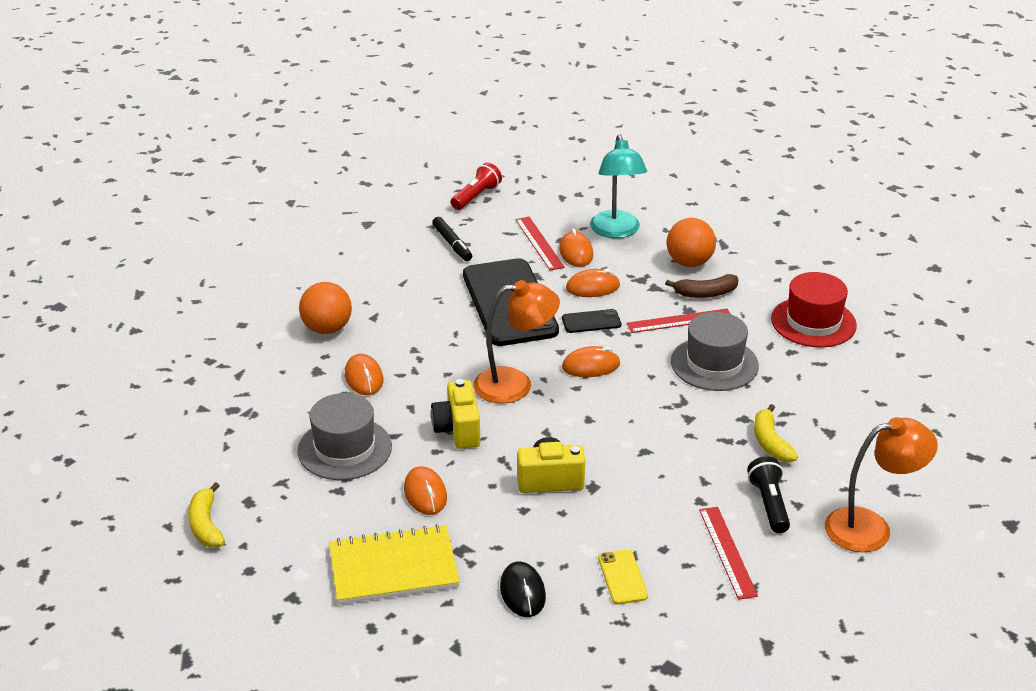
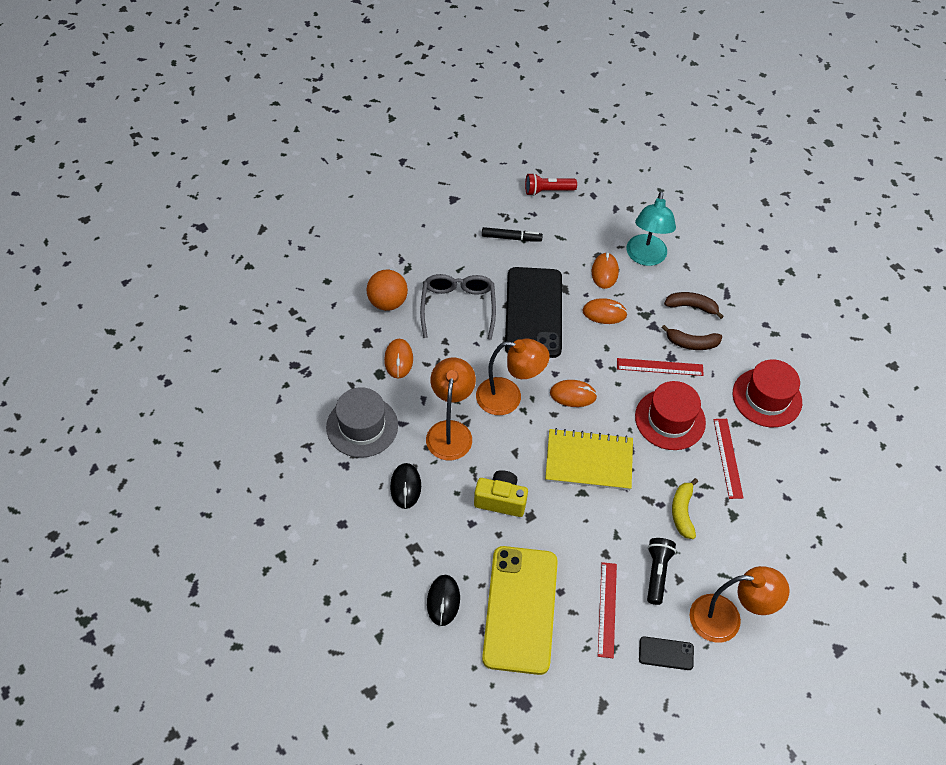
camera: 15 degrees right, 20 degrees up
yellow banana [188,482,225,548] -> none
yellow notebook [329,524,460,604] -> yellow notebook moved to [545,428,633,490]
orange mouse [404,466,447,515] -> black mouse [390,463,421,509]
yellow camera [431,379,480,449] -> orange lamp [426,358,476,460]
black marker [432,217,472,261] -> black marker turned 75 degrees counterclockwise [482,227,543,242]
red flashlight [451,163,502,210] -> red flashlight turned 150 degrees counterclockwise [525,173,577,196]
red ruler [515,217,565,271] -> red ruler moved to [713,419,743,499]
black phone [562,309,621,333] -> black phone moved to [639,636,694,670]
yellow phone [598,549,648,604] -> yellow phone [482,546,558,675], size x2.42
orange ball [667,218,716,267] -> brown banana [664,292,724,319]
grey hat [671,312,759,391] -> red hat [635,381,706,450]
none -> grey glasses [420,274,496,340]

